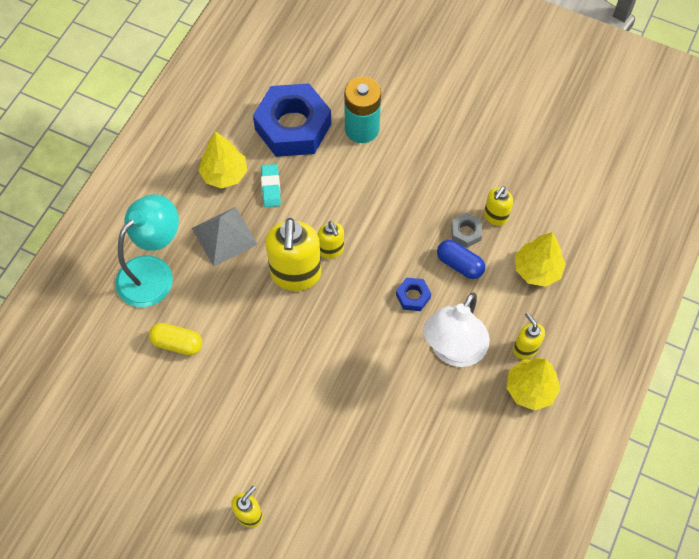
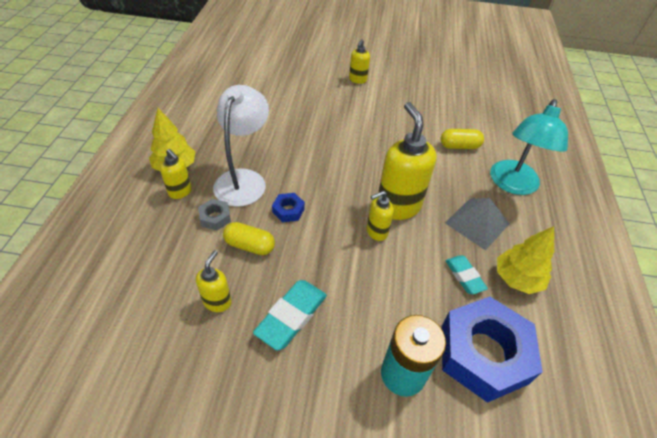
camera: 160 degrees right, 15 degrees down
yellow soap dispenser [318,221,344,259] -> yellow soap dispenser turned 75 degrees counterclockwise [367,191,394,241]
blue capsule [437,240,485,279] -> yellow capsule [223,222,275,255]
grey nut [451,213,482,248] -> grey nut moved to [198,199,231,231]
yellow tree [515,232,566,287] -> none
none -> turquoise eraser [253,280,327,350]

